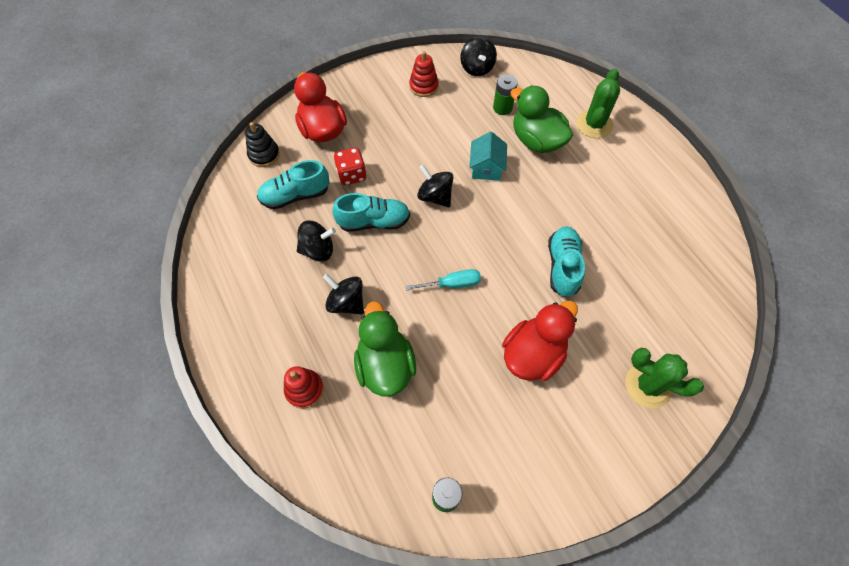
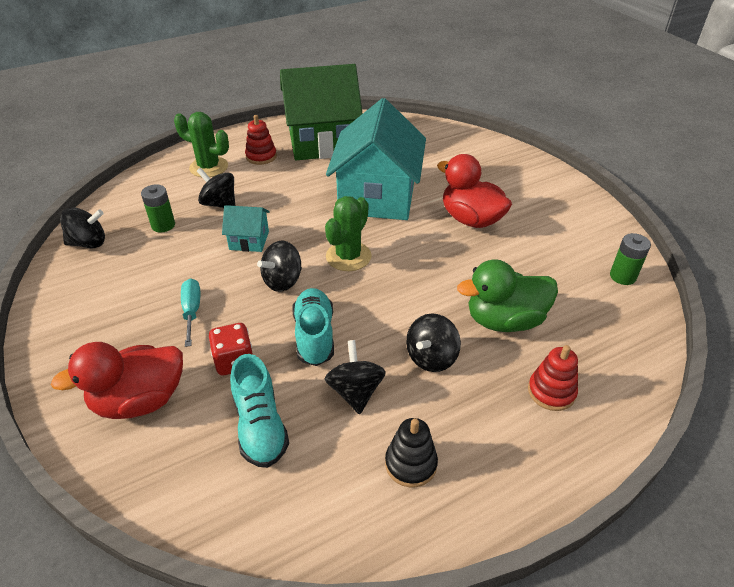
camera: 90 degrees left, 20 degrees down
black stacking toy [245,122,280,167] -> black stacking toy moved to [385,418,438,487]
turquoise screwdriver [406,269,481,290] -> turquoise screwdriver moved to [181,278,200,347]
red stacking toy [409,51,439,97] -> red stacking toy moved to [245,115,277,165]
green duck [510,85,573,153] -> black spinning top [197,168,235,208]
turquoise shoe [548,226,585,297] -> turquoise house [326,98,426,220]
green cactus [626,348,704,408] -> green cactus moved to [325,196,372,271]
none -> green house [280,64,363,160]

